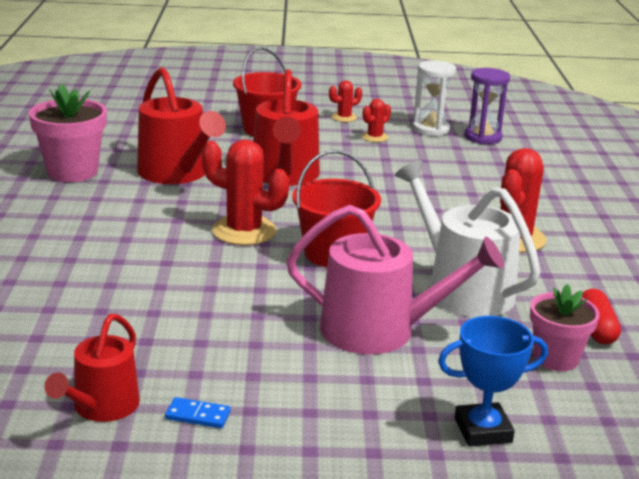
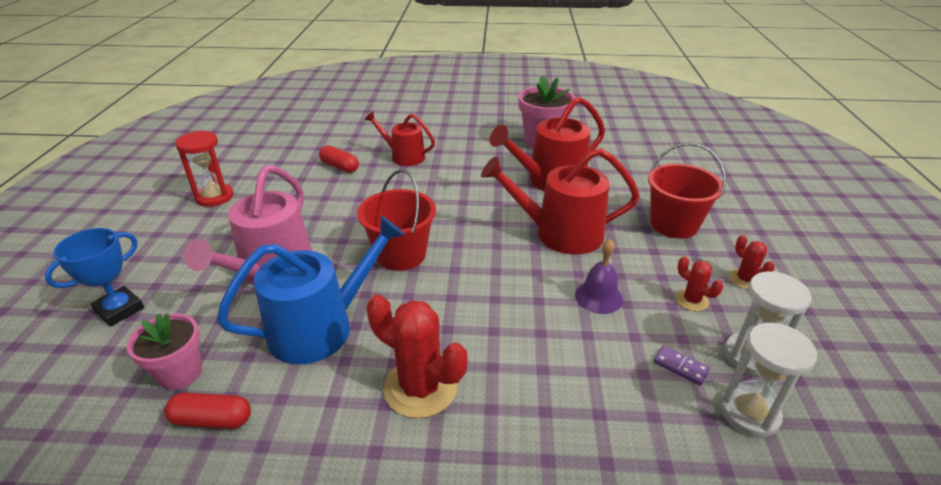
camera: 95 degrees right, 10 degrees up
red watering can [45,314,140,422] -> red watering can moved to [365,111,435,166]
blue domino [165,397,231,428] -> red hourglass [175,131,233,207]
red cactus [202,140,289,245] -> none
white watering can [395,160,541,317] -> blue watering can [217,216,405,364]
blue trophy [438,316,548,447] -> blue trophy turned 45 degrees clockwise [45,228,144,327]
purple hourglass [464,68,510,144] -> white hourglass [720,323,817,437]
none -> red capsule [319,145,359,173]
none -> purple bell [575,239,623,314]
none -> purple domino [654,345,710,386]

